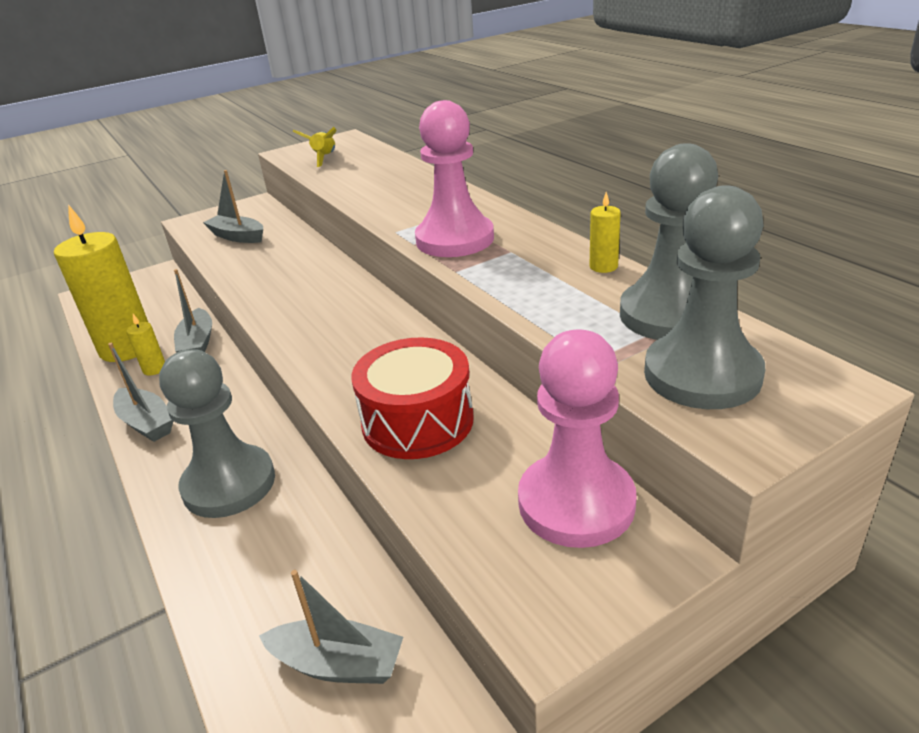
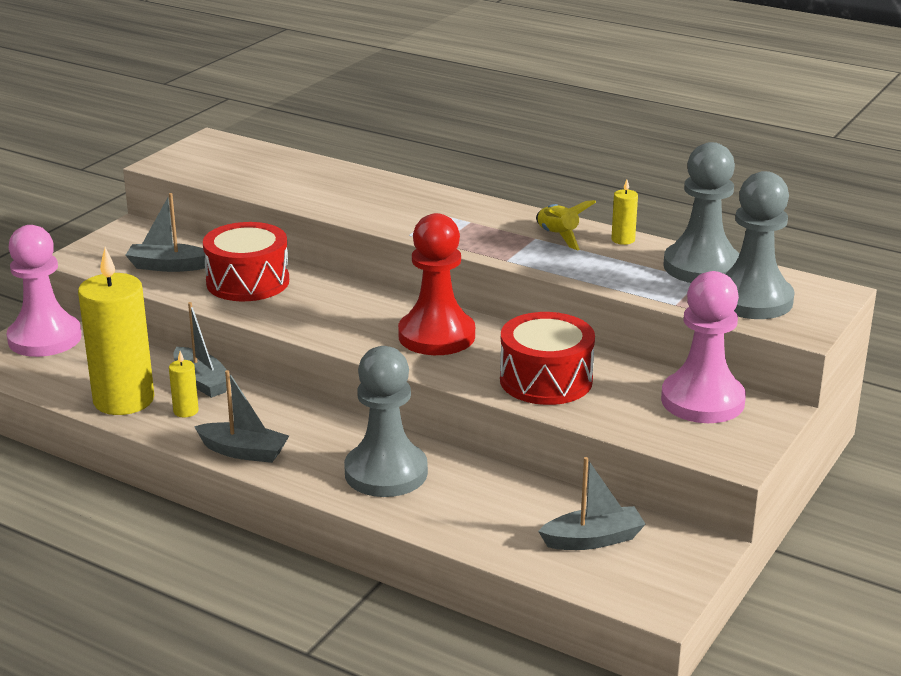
camera: 30 degrees left, 5 degrees down
yellow rocket [293,127,337,167] -> yellow rocket moved to [536,200,596,250]
pink pawn [415,100,494,257] -> pink pawn moved to [7,225,82,357]
none -> red drum [203,222,289,301]
none -> red pawn [398,213,475,355]

